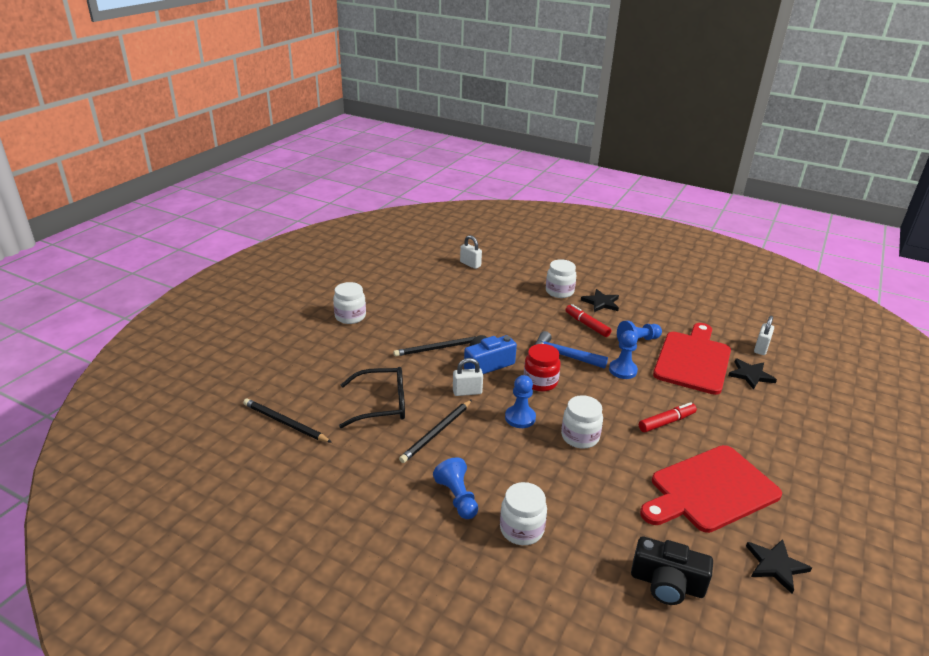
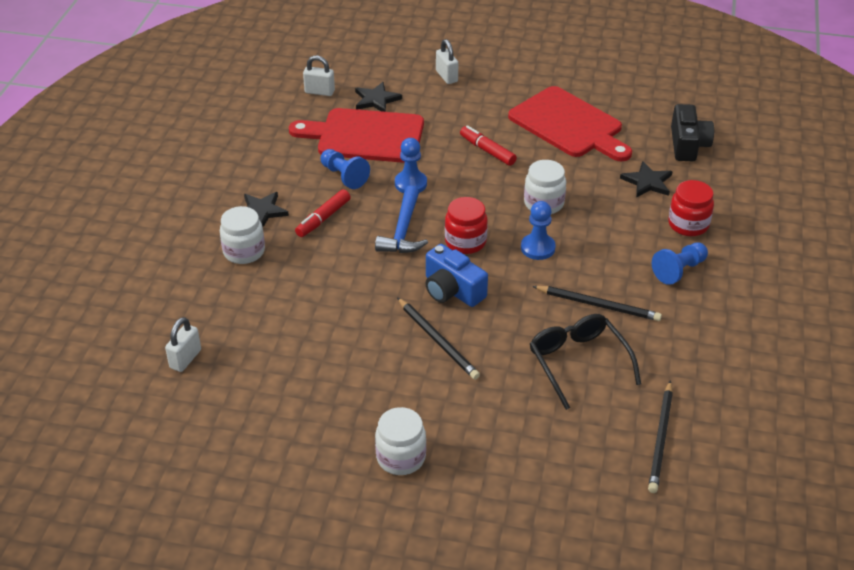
camera: 105 degrees left, 10 degrees up
white padlock [453,358,483,396] -> white padlock moved to [436,39,458,84]
white jar [500,482,547,545] -> red jar [668,180,714,236]
black star [746,539,812,594] -> black star moved to [620,161,673,198]

